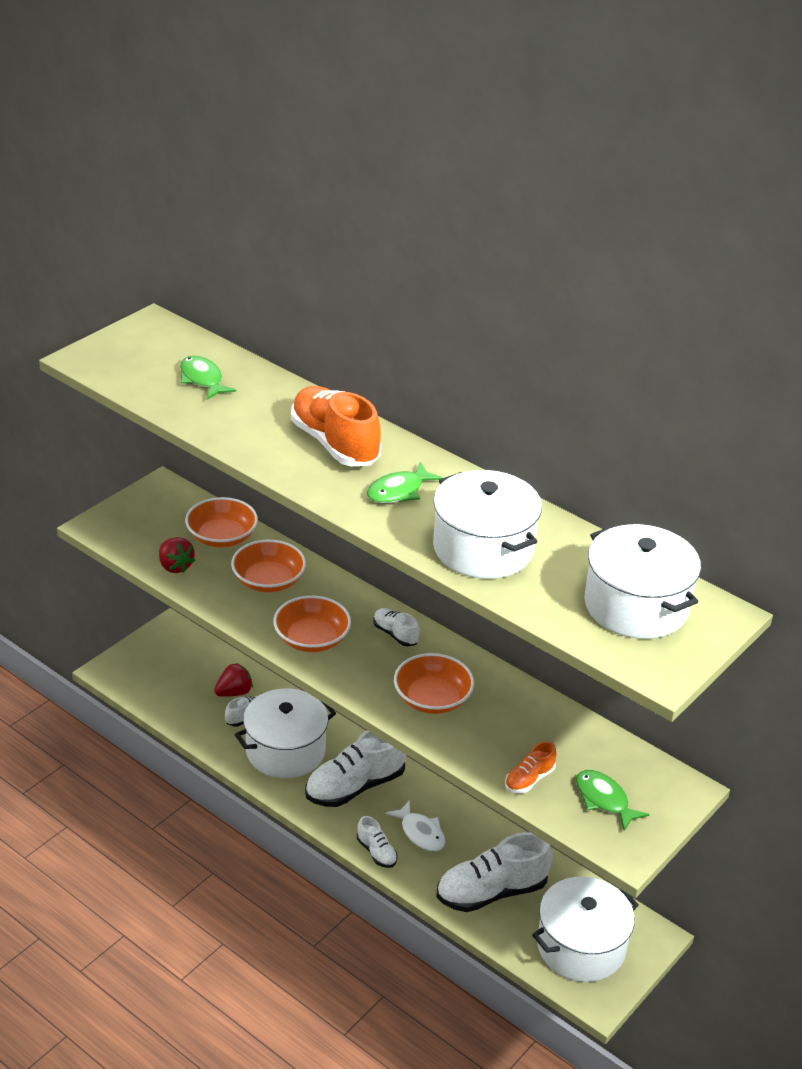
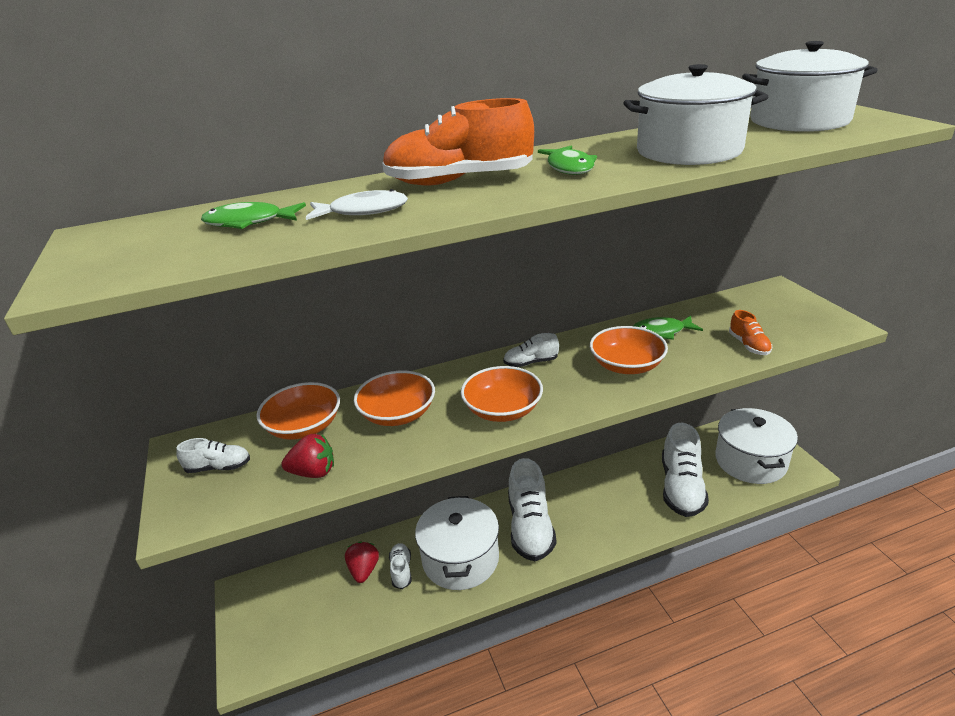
camera: 55 degrees left, 5 degrees down
white shoe [357,816,397,868] -> white shoe moved to [176,438,250,473]
white fish [386,801,445,852] -> white fish moved to [306,189,408,220]
green fish [576,770,649,831] -> green fish moved to [633,316,703,340]

